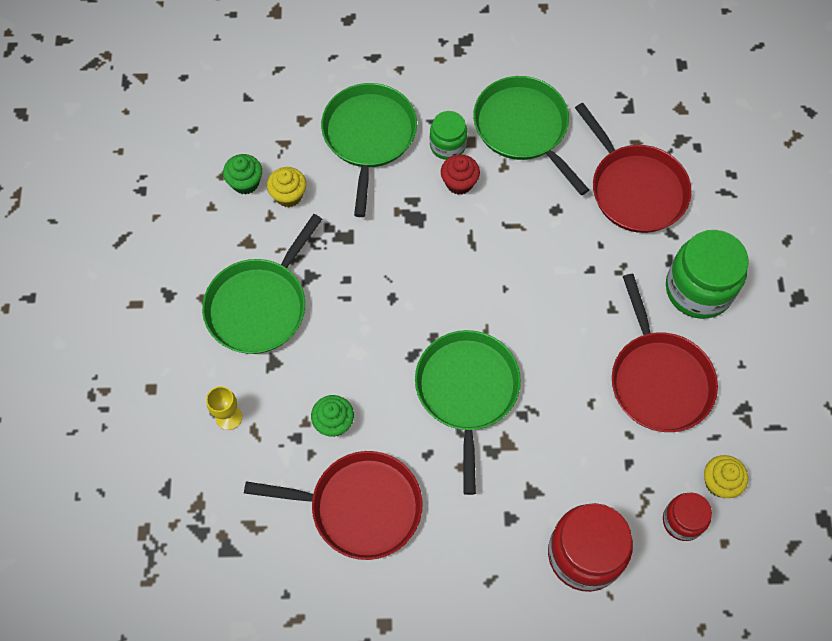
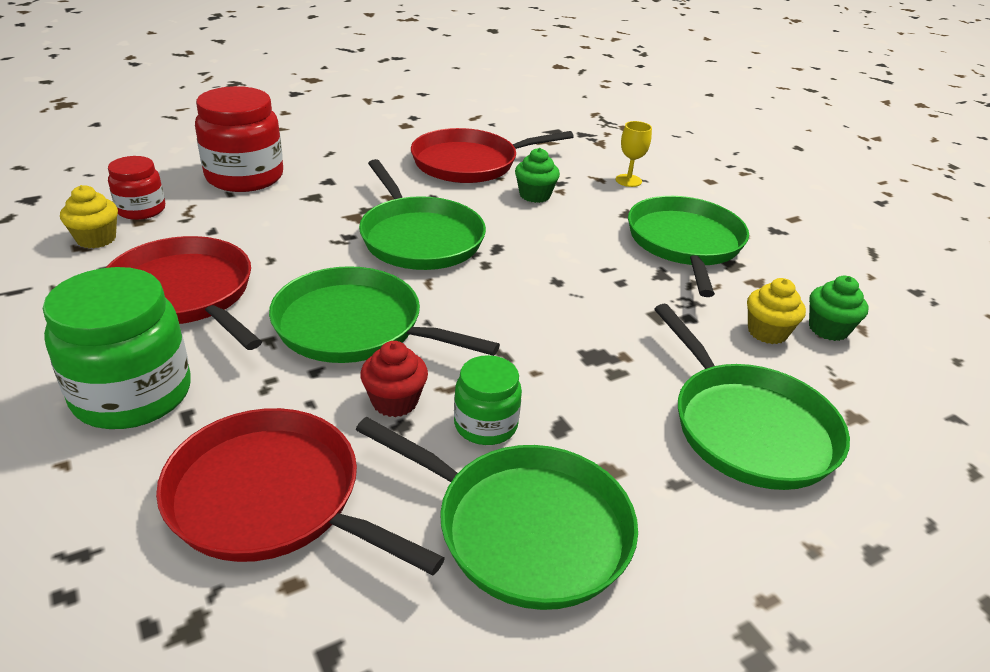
camera: 150 degrees right, 30 degrees down
green jar [430,111,467,160] -> green jar moved to [454,355,522,445]
red cupcake [441,154,480,195] -> red cupcake moved to [360,341,428,417]
none -> green pan [269,266,500,363]

